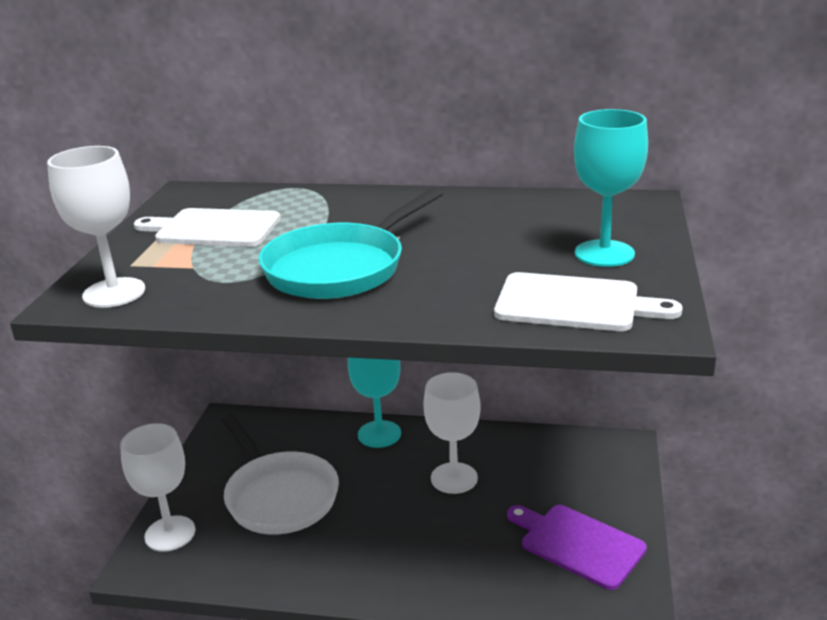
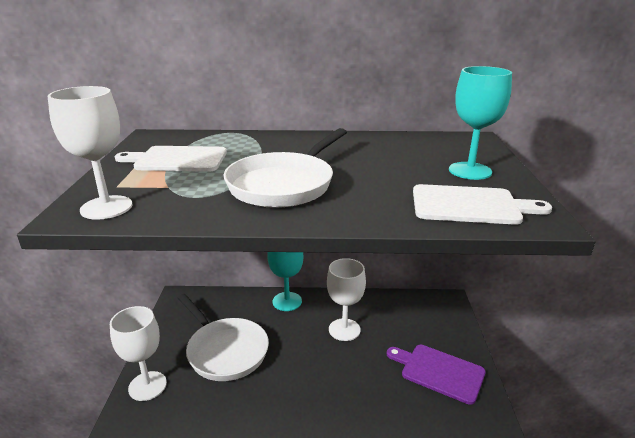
camera: 10 degrees left, 0 degrees up
turquoise pan [258,188,443,299] -> white pan [224,128,347,208]

